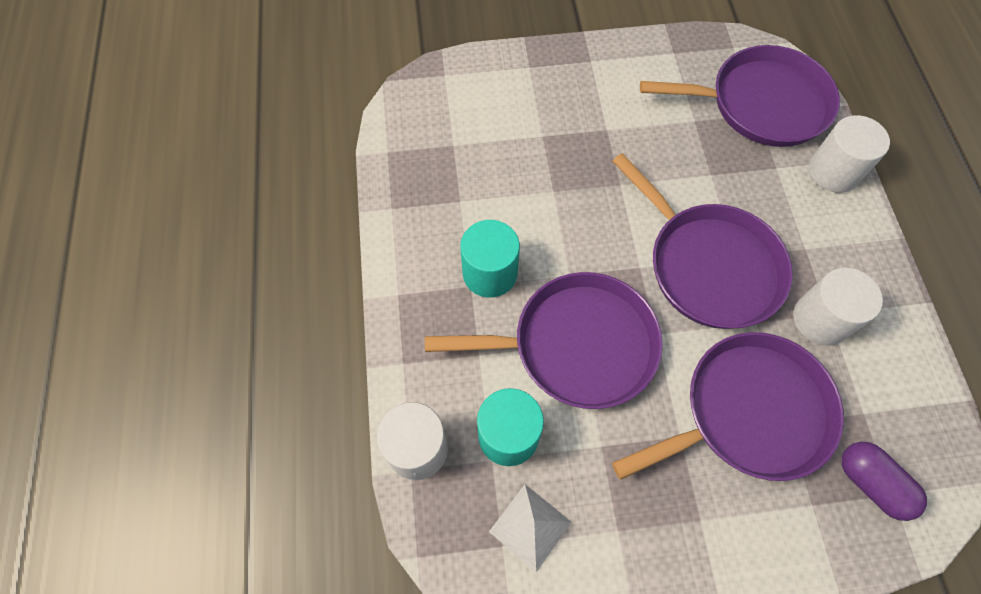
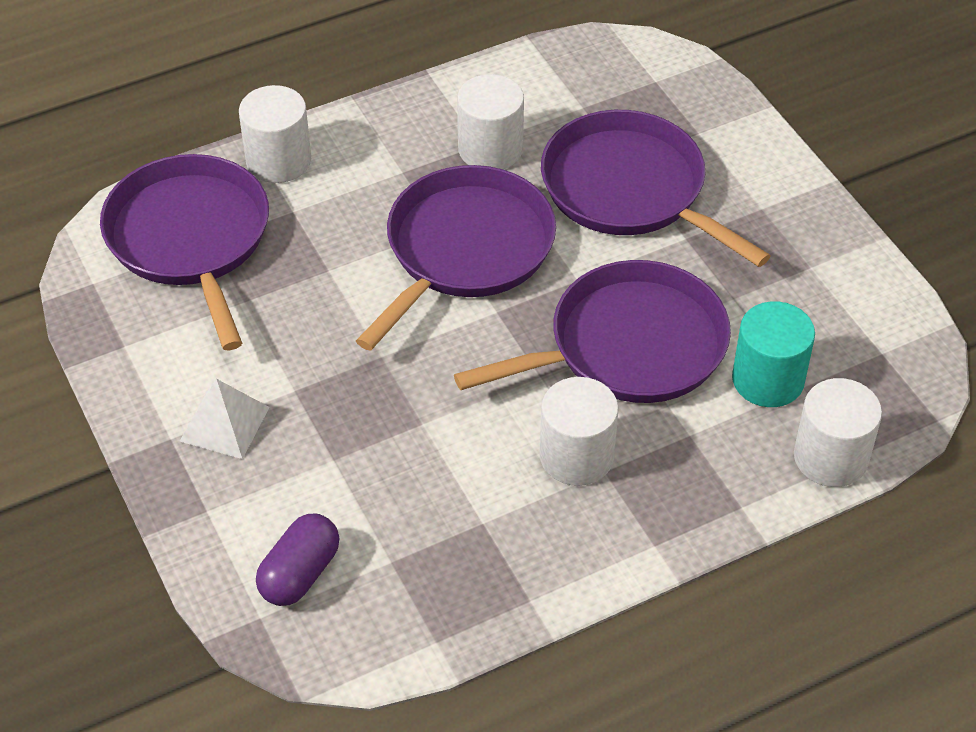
camera: 110 degrees left, 15 degrees down
purple pan [425,272,663,409] -> purple pan turned 90 degrees clockwise [454,260,731,403]
turquoise cylinder [460,220,520,298] -> white cylinder [539,377,619,486]
white pyramid [489,484,572,572] -> white pyramid moved to [180,379,270,459]
purple capsule [841,442,927,521] -> purple capsule moved to [256,514,339,606]

